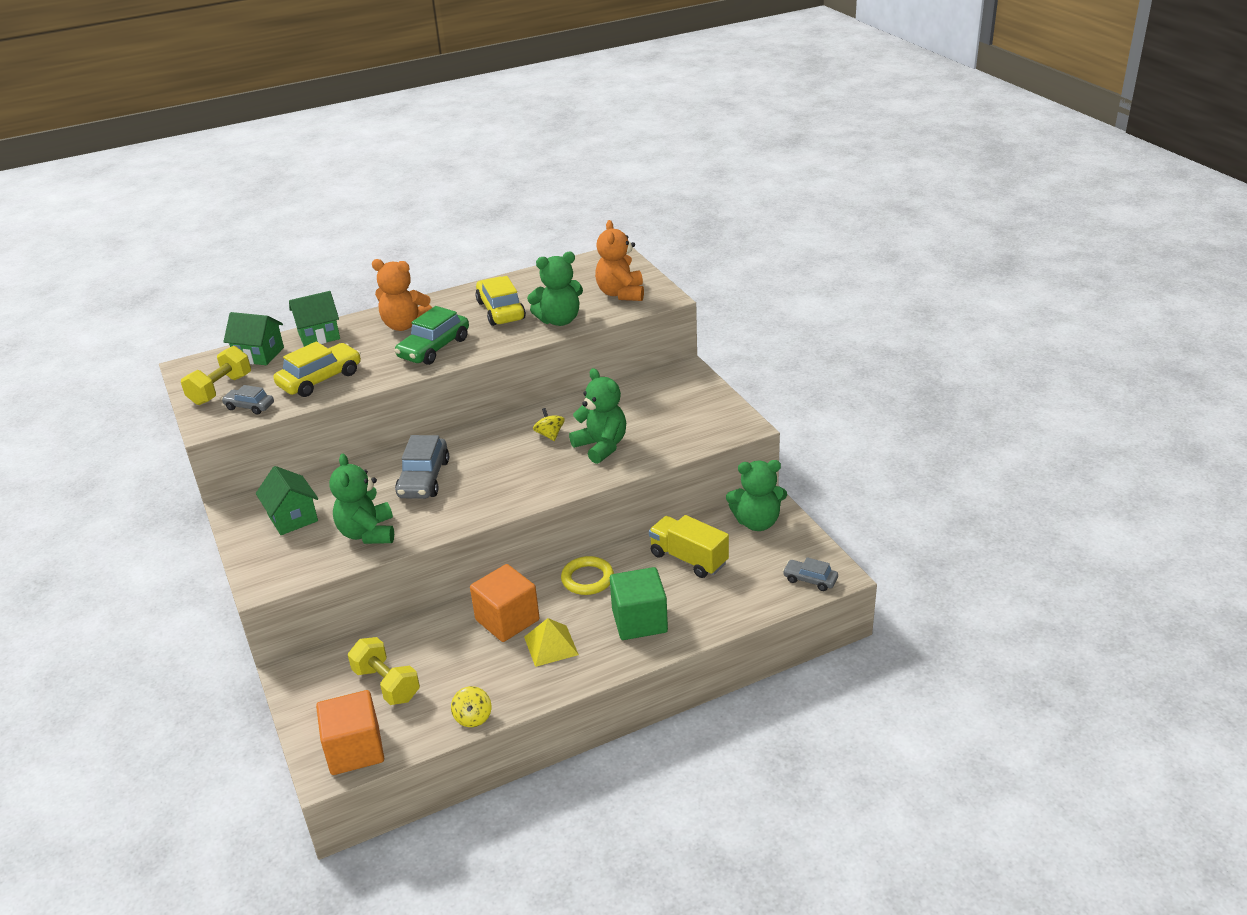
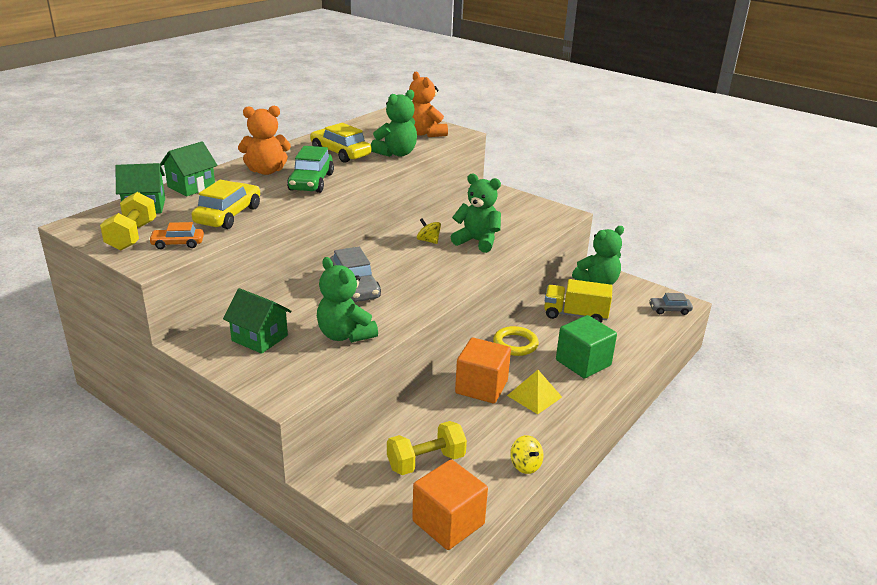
camera: 30 degrees left, 5 degrees down
grey car [221,385,274,415] -> orange car [149,222,204,249]
yellow dumbbell [348,637,420,705] -> yellow dumbbell turned 45 degrees counterclockwise [387,421,467,475]

